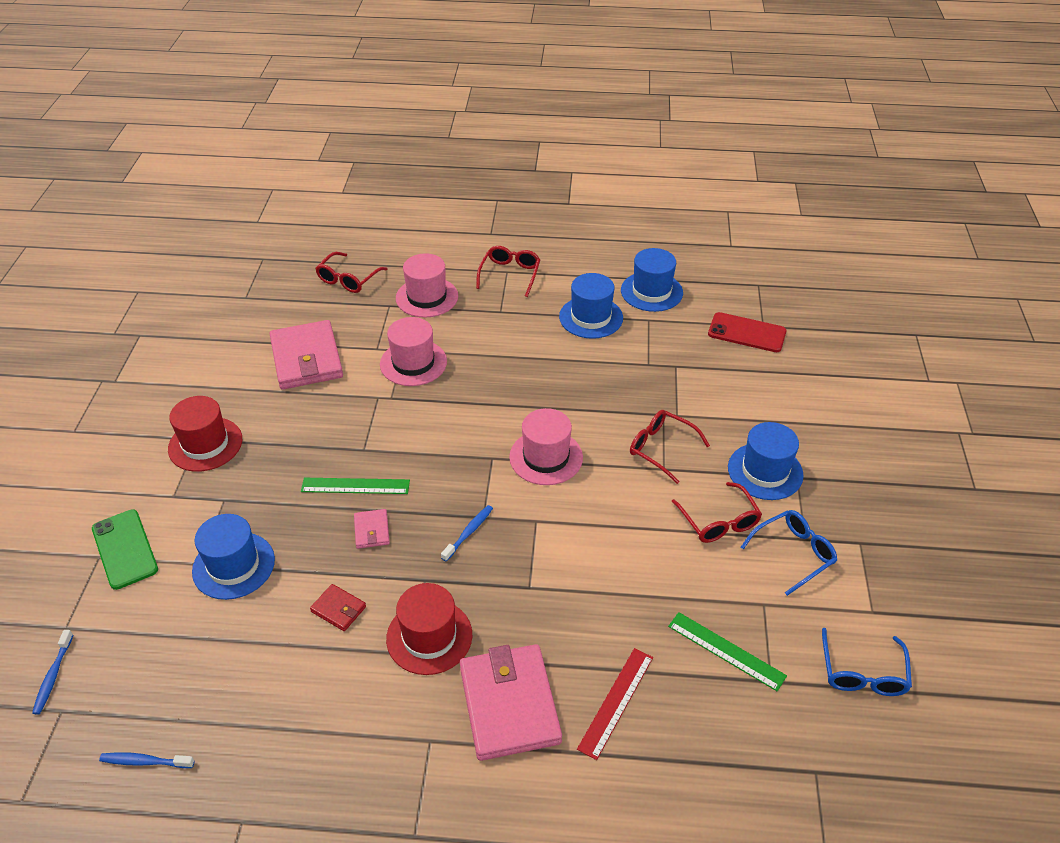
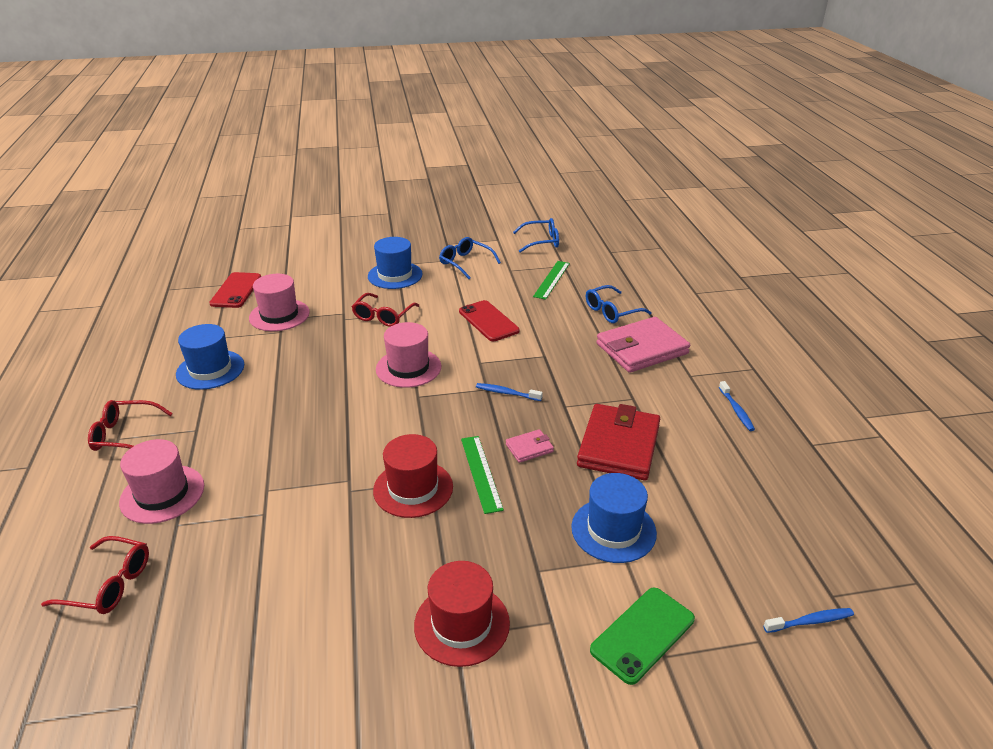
camera: 105 degrees left, 10 degrees down
blue toothbrush [99,752,195,768] -> blue toothbrush moved to [719,381,755,431]
pink wallet [270,320,343,390] -> none
red wallet [310,584,366,631] -> red wallet [577,404,660,480], size x2.22
pink hat [380,317,447,386] -> pink hat moved to [249,274,310,331]
red hat [386,583,472,675] -> red hat moved to [373,434,453,518]
red ruler [577,648,653,760] -> blue glasses [586,285,652,323]
blue hat [621,248,683,312] -> none
red glasses [671,482,762,543] -> none
none -> red phone [459,300,520,341]

